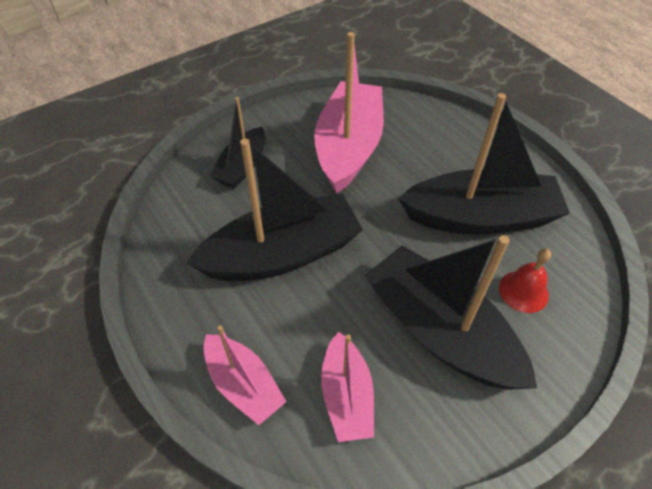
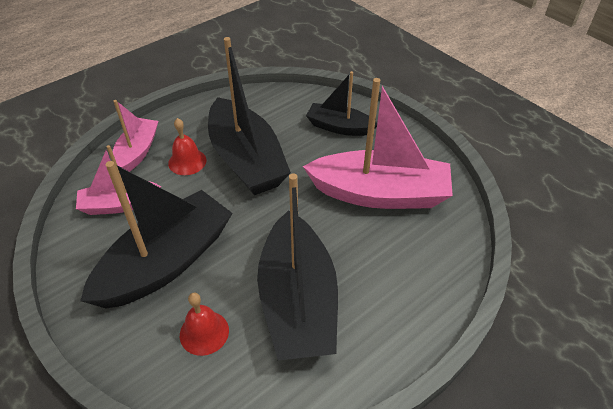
camera: 85 degrees right, 5 degrees down
pink boat [204,325,286,425] -> pink boat turned 150 degrees clockwise [113,100,158,172]
none -> red bell [168,118,206,175]

